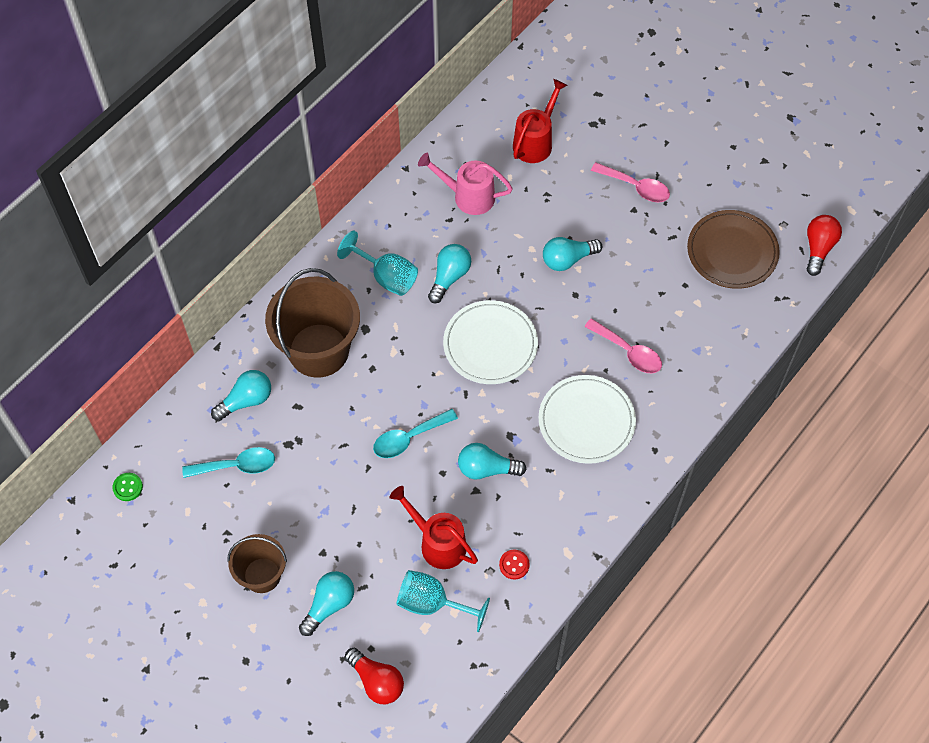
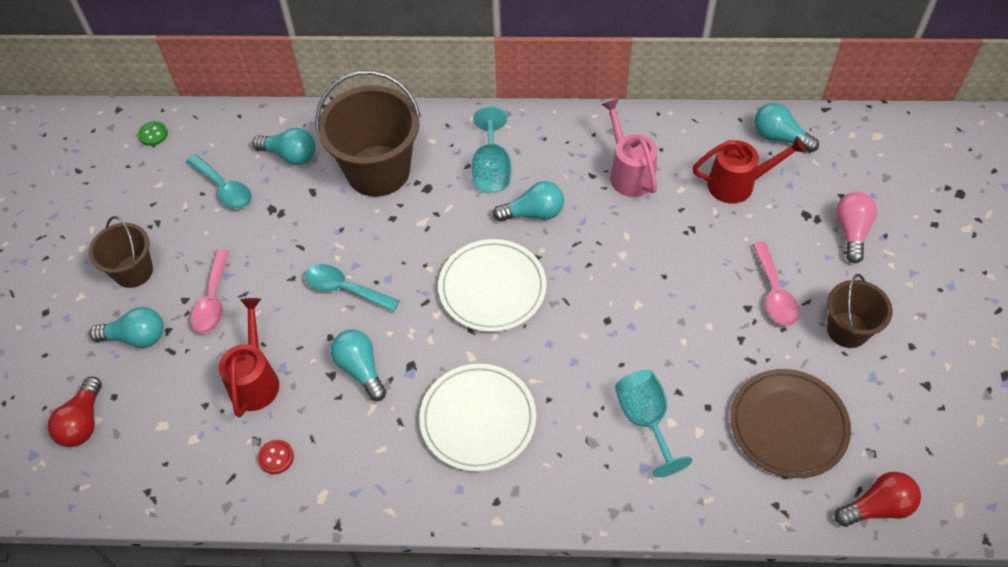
camera: 55 degrees right, 5 degrees down
turquoise goblet [396,570,490,632] -> turquoise goblet moved to [615,370,692,478]
turquoise light bulb [543,237,602,271] -> turquoise light bulb moved to [754,103,819,153]
pink spoon [584,318,662,373] -> pink spoon moved to [191,249,229,334]
none -> brown bucket [827,274,893,348]
none -> pink light bulb [836,192,877,263]

